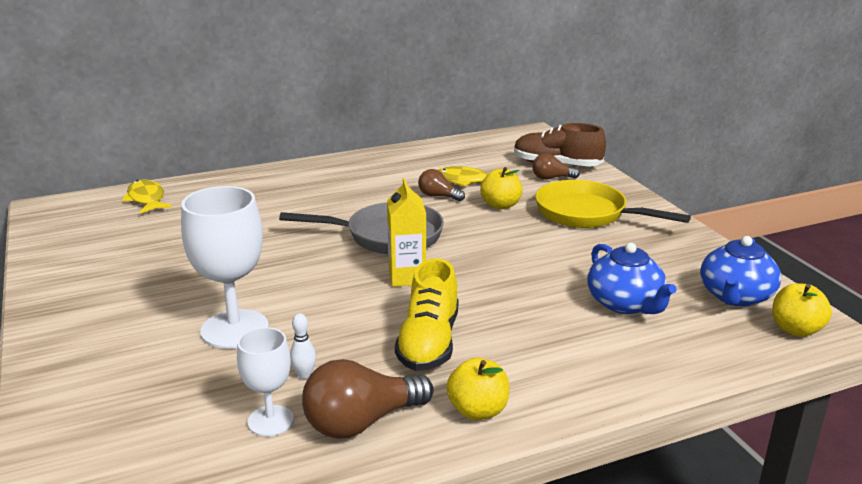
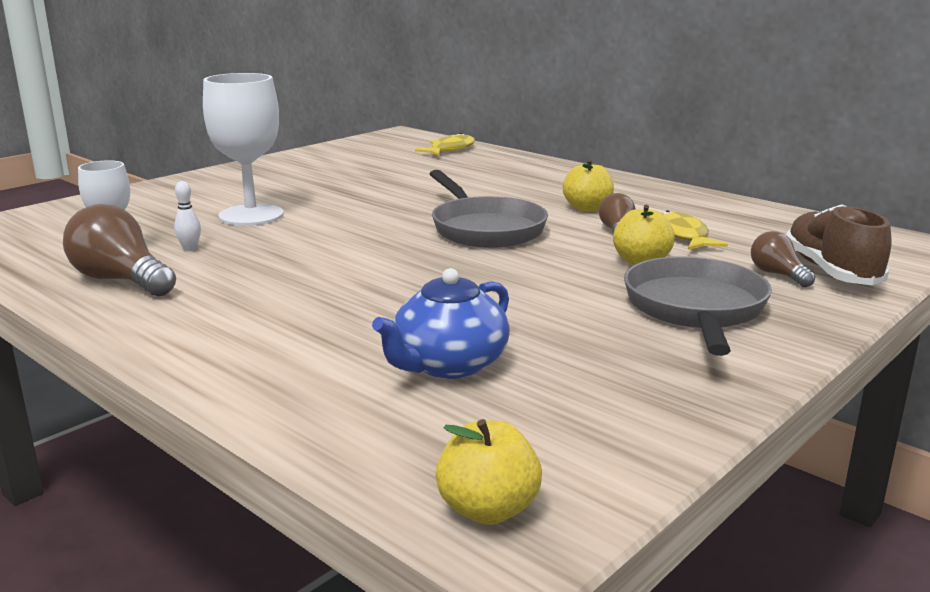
camera: 65 degrees right, 5 degrees down
yellow carton [387,178,426,287] -> none
yellow shoe [395,258,458,371] -> none
yellow apple [446,358,509,420] -> yellow apple moved to [563,159,614,212]
yellow pan [535,180,691,228] -> grey pan [624,256,772,356]
blue teapot [700,236,781,307] -> none

